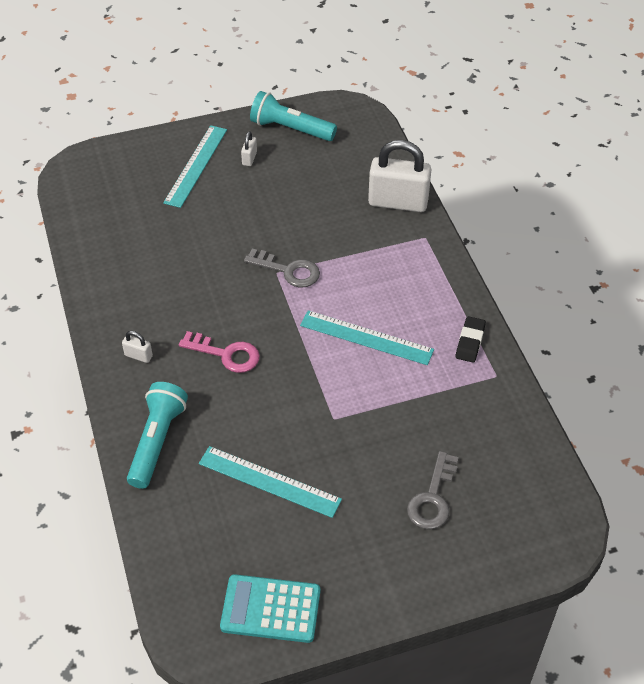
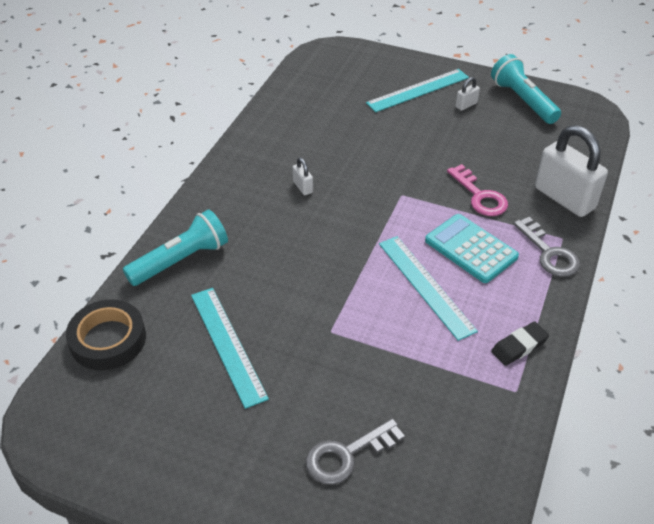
camera: 40 degrees right, 5 degrees down
white padlock [122,331,153,363] -> white padlock moved to [292,157,313,195]
pink key [179,331,260,373] -> pink key moved to [447,164,508,216]
turquoise calculator [220,574,320,643] -> turquoise calculator moved to [425,214,519,283]
grey key [244,248,320,287] -> grey key moved to [513,217,580,277]
none -> black tape [66,299,146,370]

